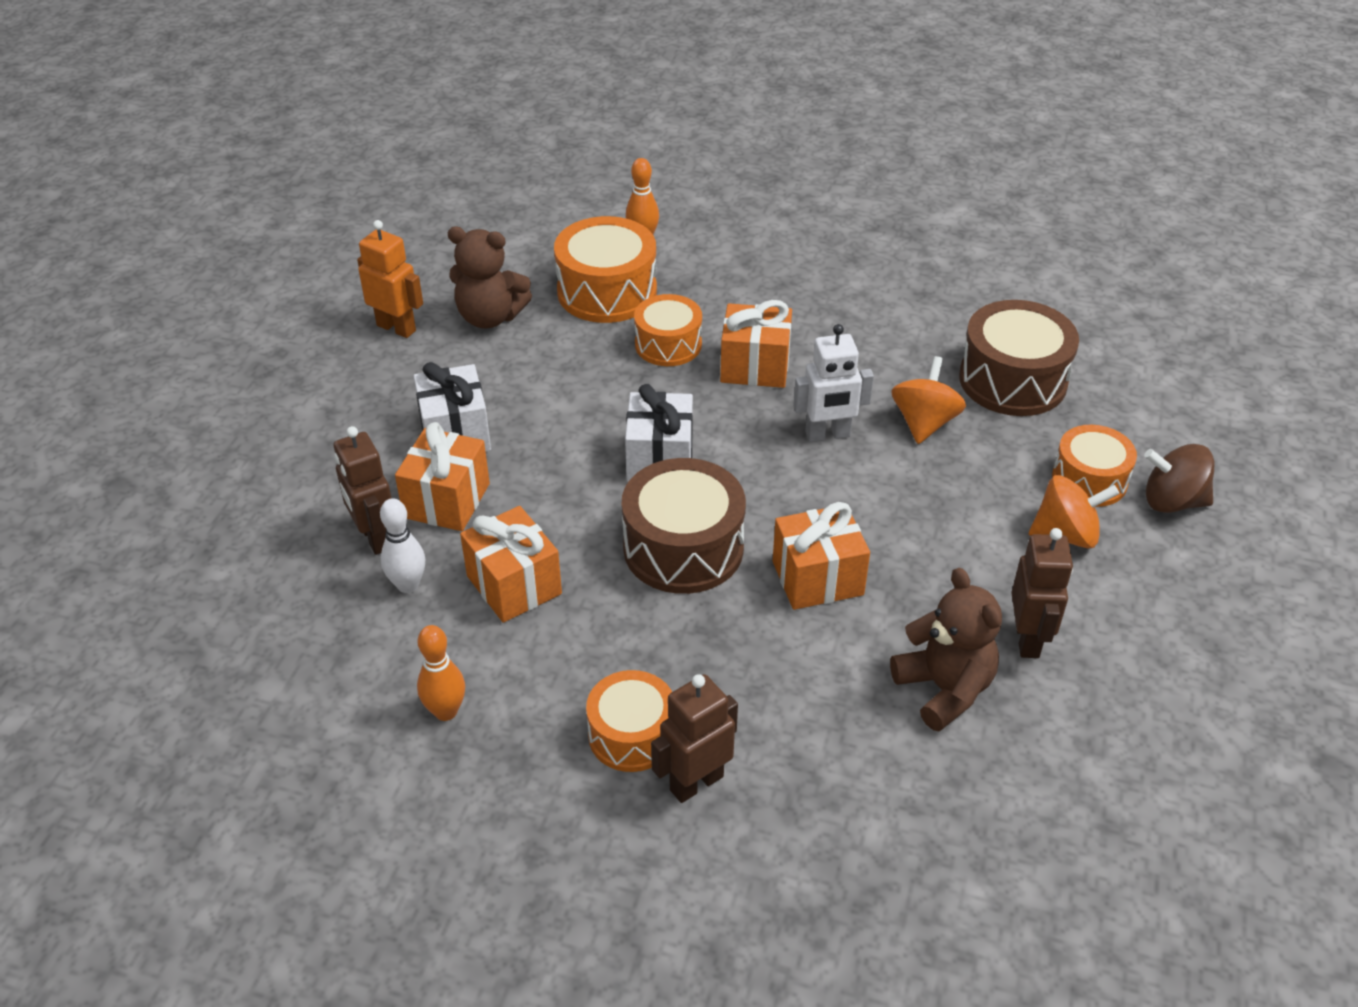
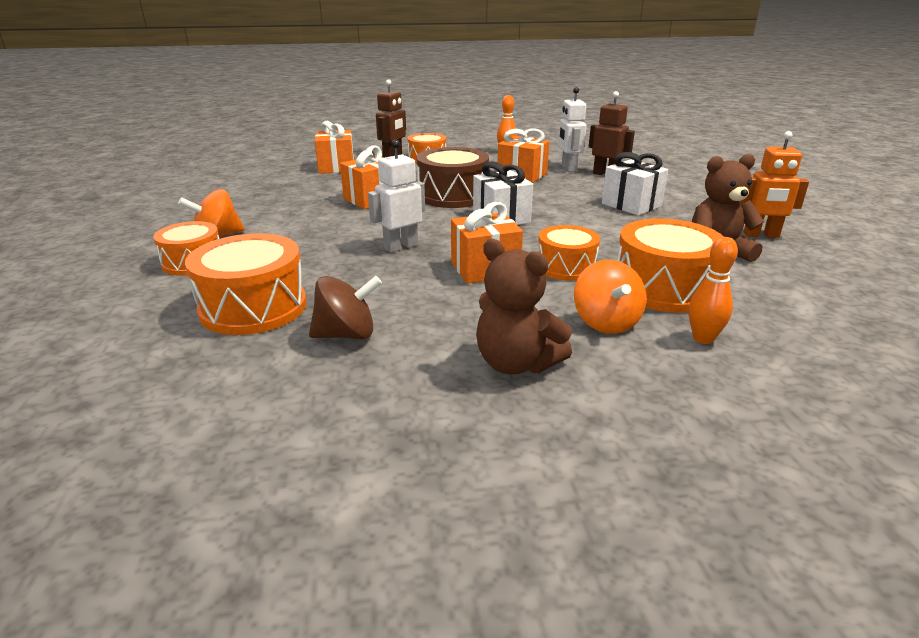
camera: 155 degrees right, 15 degrees down
white bowling pin [380,498,425,593] -> white robot [558,87,587,172]
orange gift [395,422,490,531] -> orange gift moved to [315,121,354,174]
brown teddy bear [890,568,1002,732] -> brown teddy bear moved to [476,239,572,374]
orange spinning top [891,356,966,444] -> orange spinning top moved to [574,260,646,334]
brown drum [959,300,1079,416] -> orange drum [185,233,307,335]
brown robot [1011,528,1073,658] -> none
brown spinning top [1144,444,1215,513] -> brown spinning top moved to [309,276,382,339]

